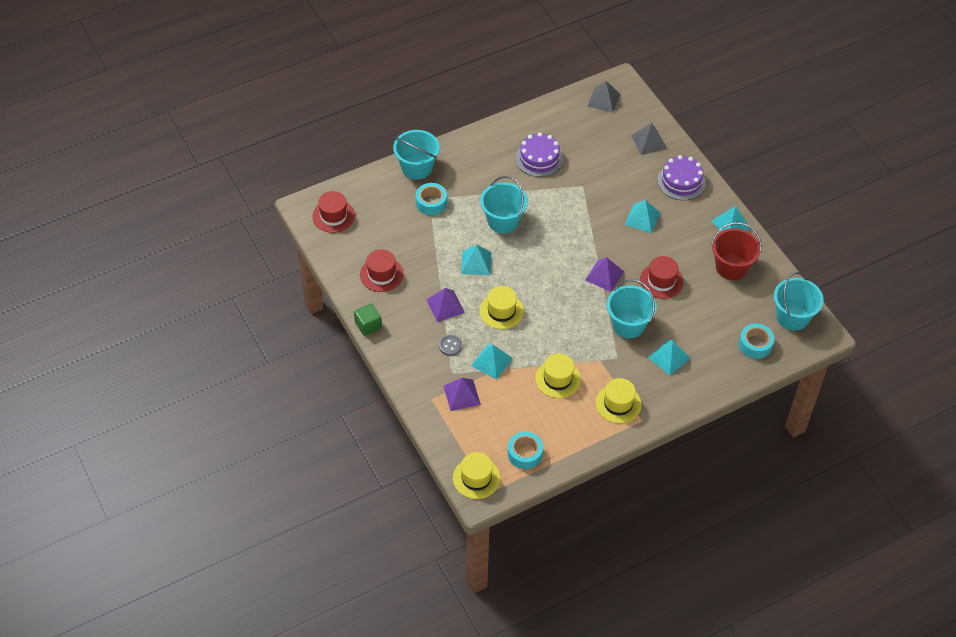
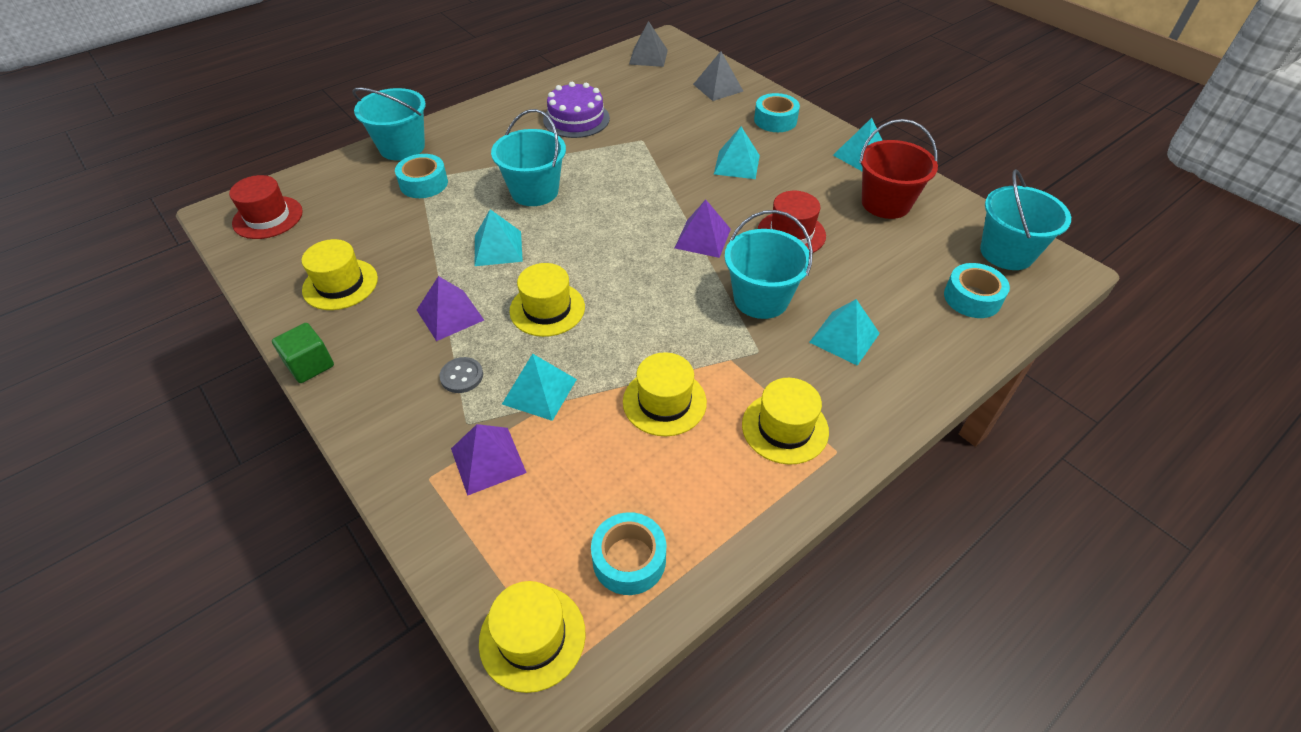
camera: 10 degrees left, 5 degrees down
red hat [360,249,404,292] -> yellow hat [302,239,378,310]
purple cake [658,155,706,200] -> turquoise tape [754,93,800,132]

